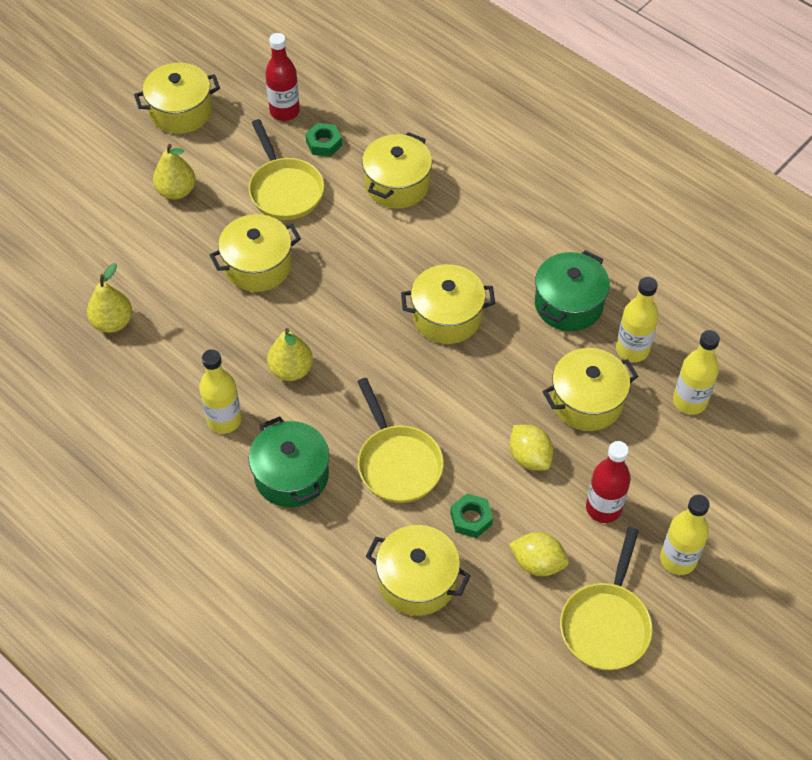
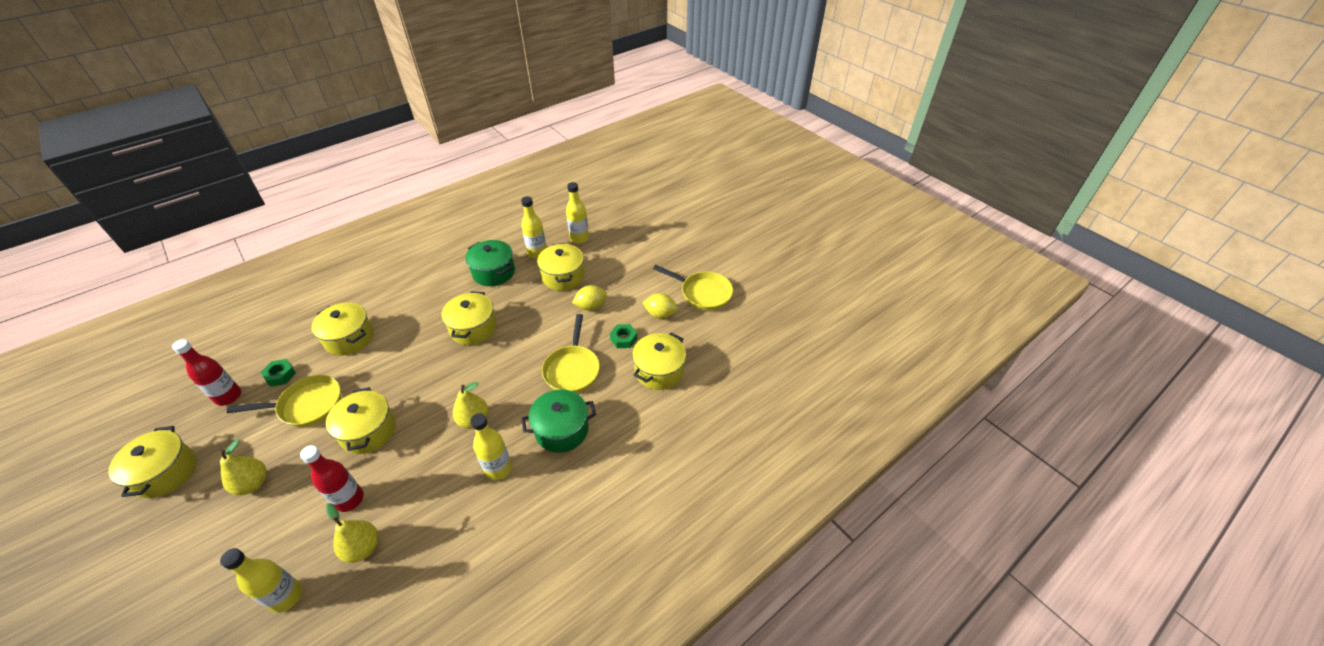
camera: 80 degrees left, 10 degrees down
yellow pan [357,378,444,503] -> yellow pan turned 105 degrees clockwise [542,314,600,393]
yellow lemon [509,532,569,576] -> yellow lemon turned 75 degrees clockwise [642,293,678,319]
red bottle [586,441,631,523] -> red bottle moved to [300,445,364,512]
yellow bottle [660,494,710,575] -> yellow bottle moved to [220,548,302,613]

